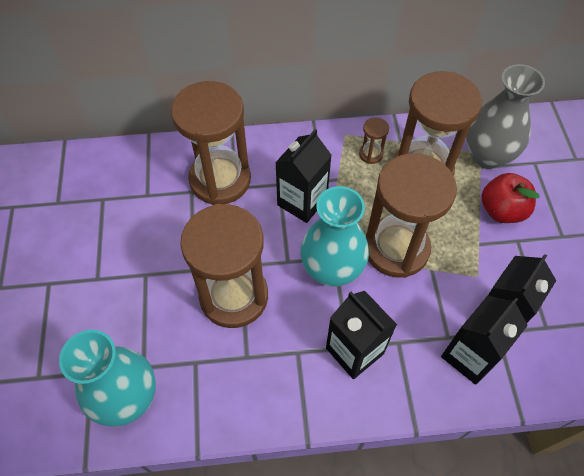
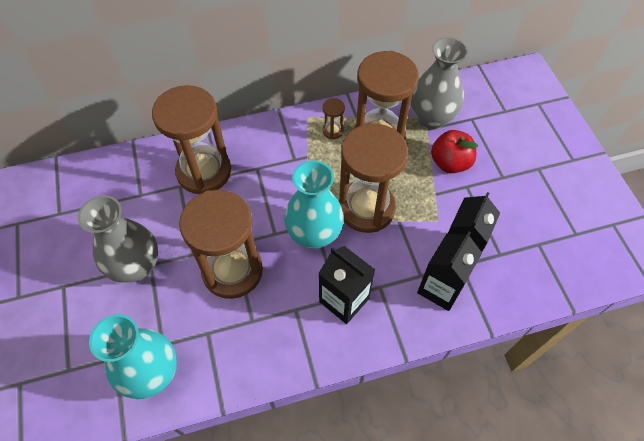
camera: 10 degrees left, 0 degrees up
black carton [275,129,332,223] -> none
none -> grey vase [78,195,158,283]

